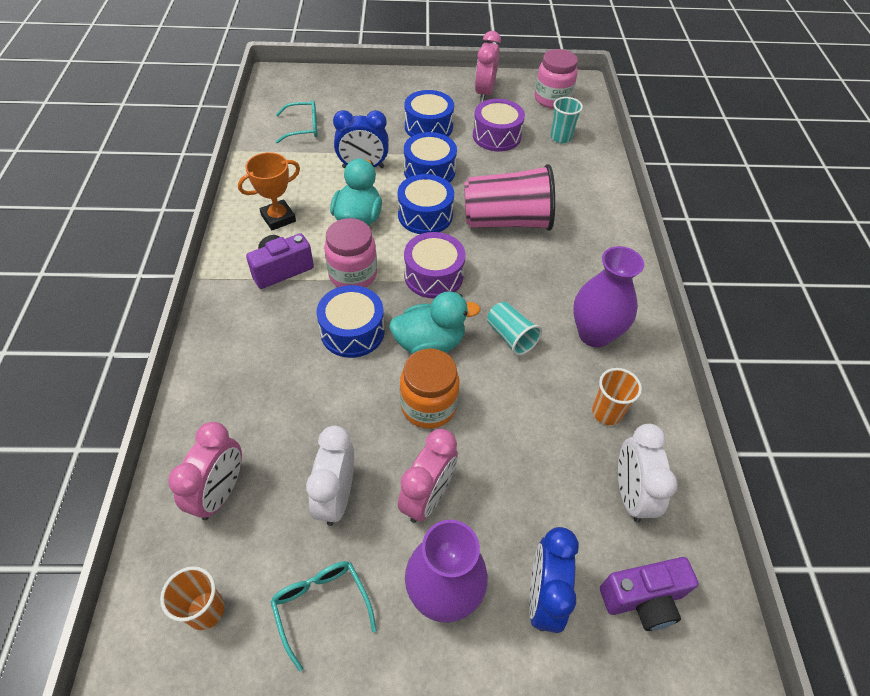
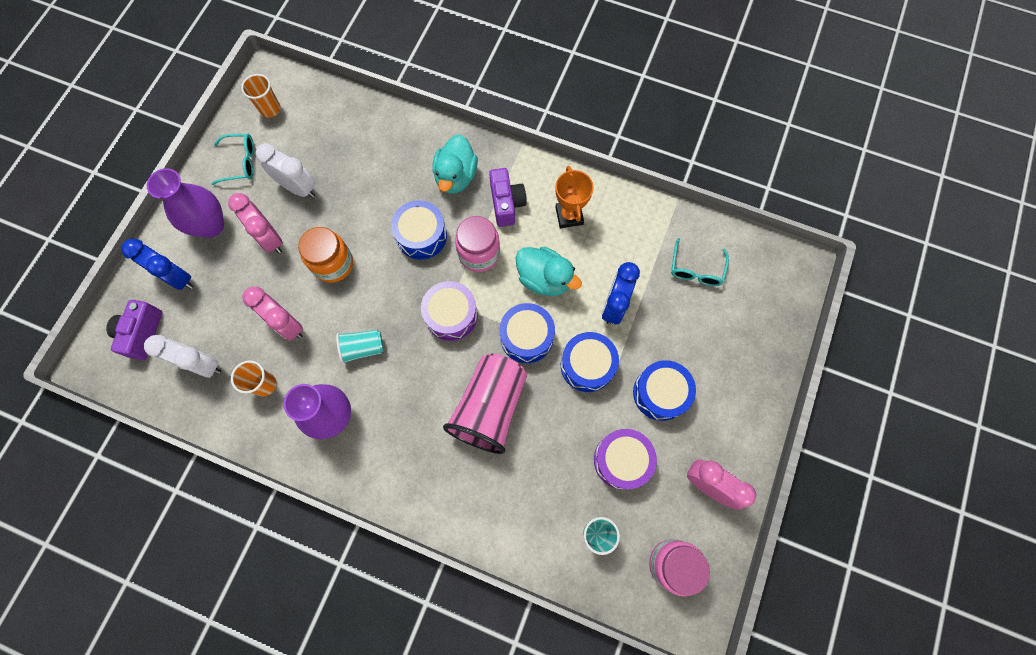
camera: 115 degrees right, 20 degrees up
pink clock [168,422,242,520] -> pink clock moved to [242,286,303,341]
turquoise duck [389,292,481,354] -> turquoise duck moved to [432,134,478,194]

